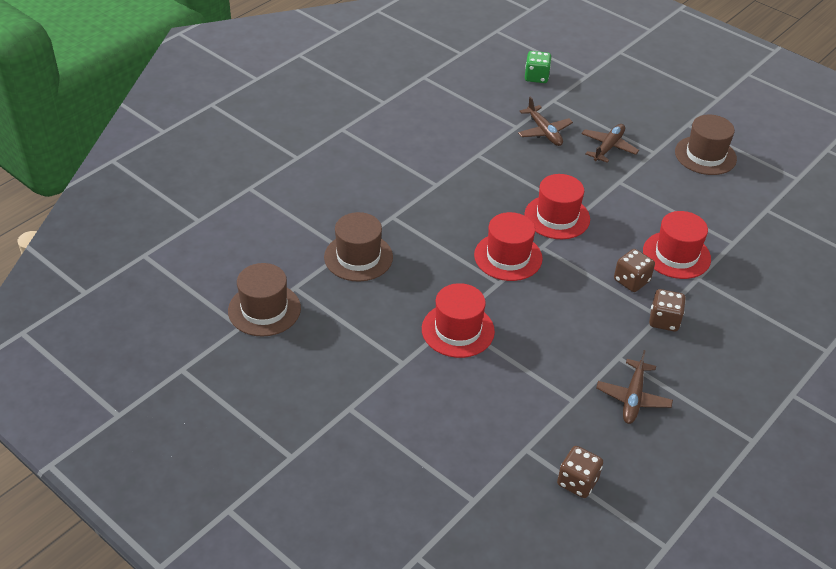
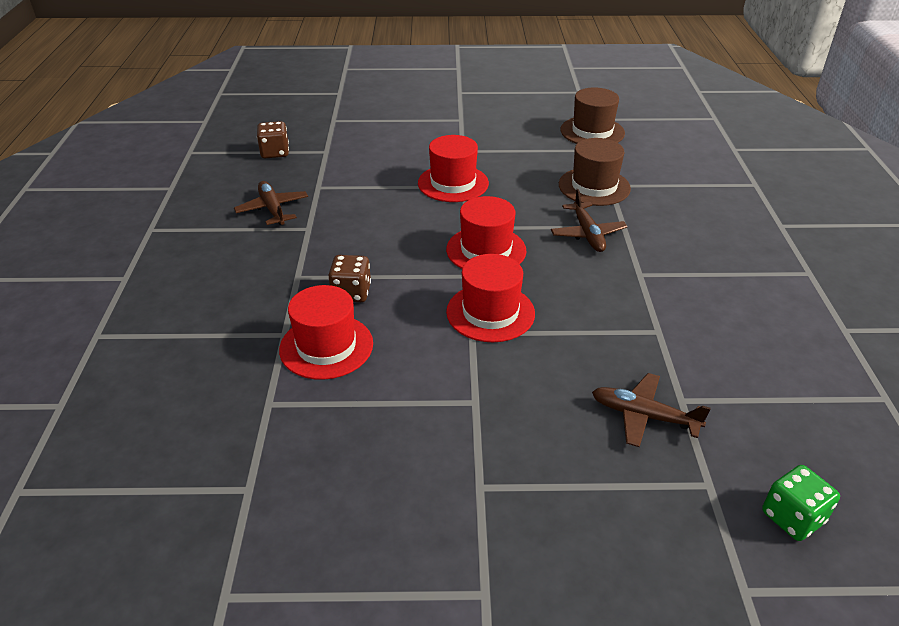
camera: 140 degrees right, 5 degrees down
brown plane [581,124,639,163] -> brown plane moved to [551,189,628,252]
brown dice [649,289,686,332] -> none
brown hat [675,115,737,175] -> none

